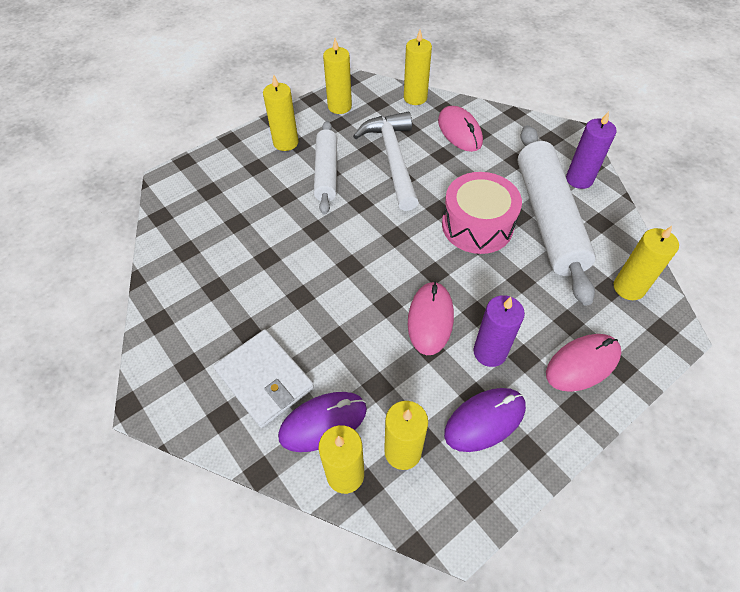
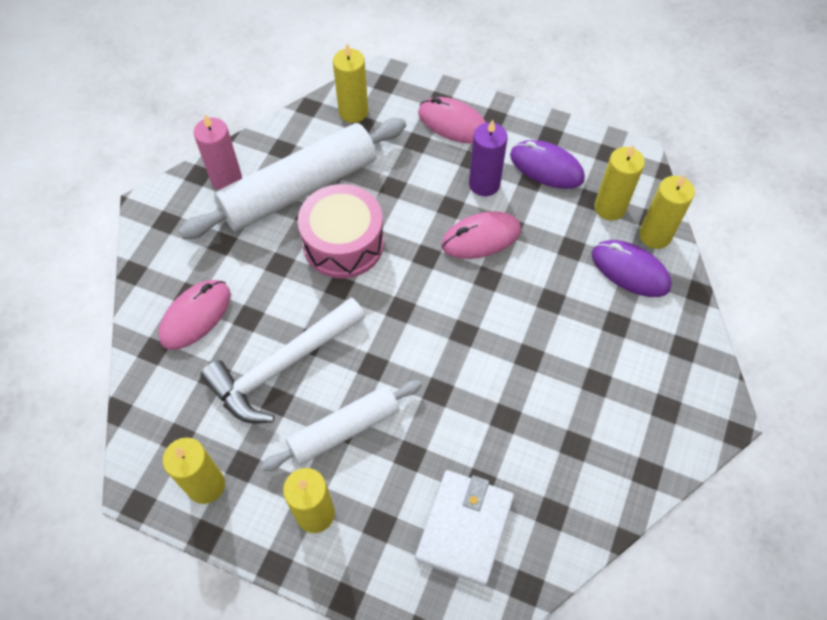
camera: 120 degrees left, 5 degrees up
white wallet [213,329,314,428] -> white wallet moved to [415,470,514,586]
yellow candle [404,30,432,105] -> none
purple candle [566,111,617,189] -> pink candle [194,115,242,190]

